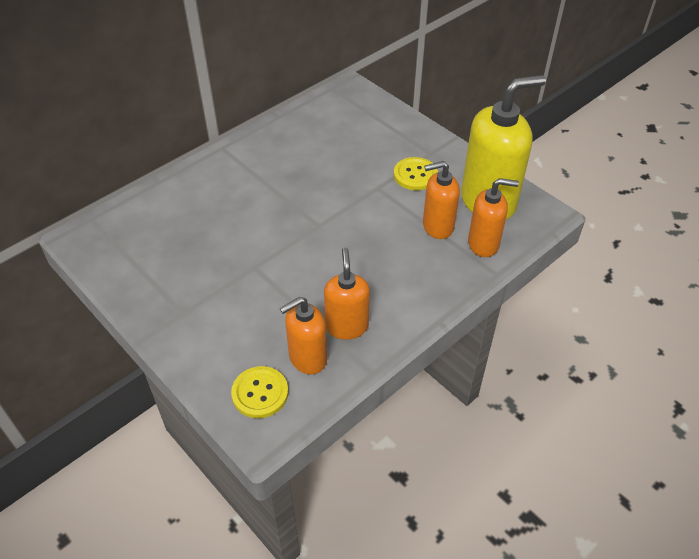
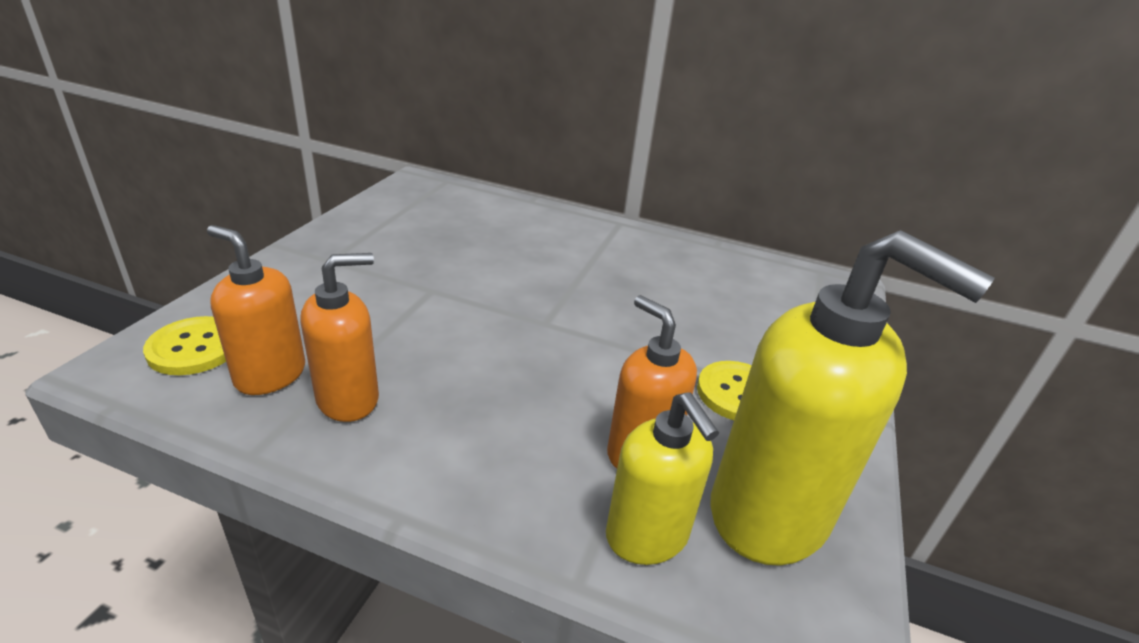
camera: 60 degrees right, 15 degrees down
orange soap dispenser [468,178,519,257] -> yellow soap dispenser [606,392,719,565]

